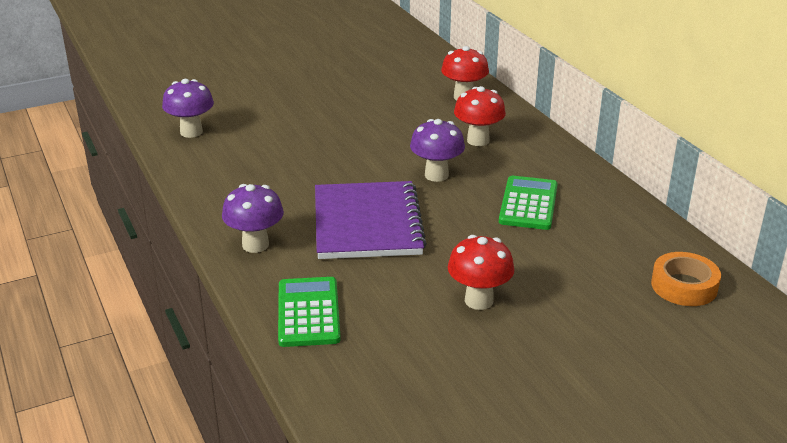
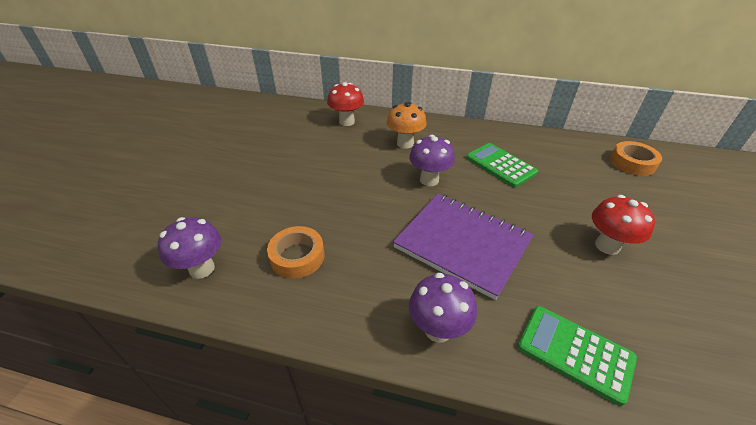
camera: 50 degrees left, 10 degrees up
red mushroom [454,86,506,146] -> orange mushroom [387,102,427,149]
none -> orange tape [267,226,324,279]

